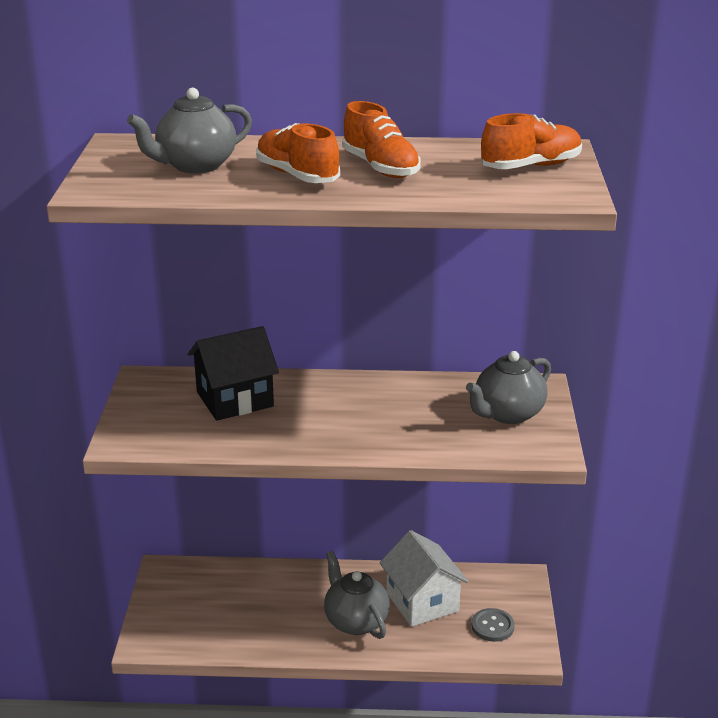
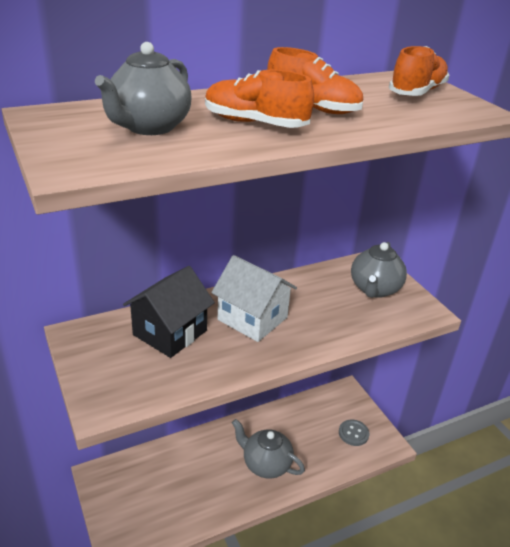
camera: 30 degrees left, 5 degrees up
white house [379,530,469,627] -> white house moved to [211,255,297,342]

